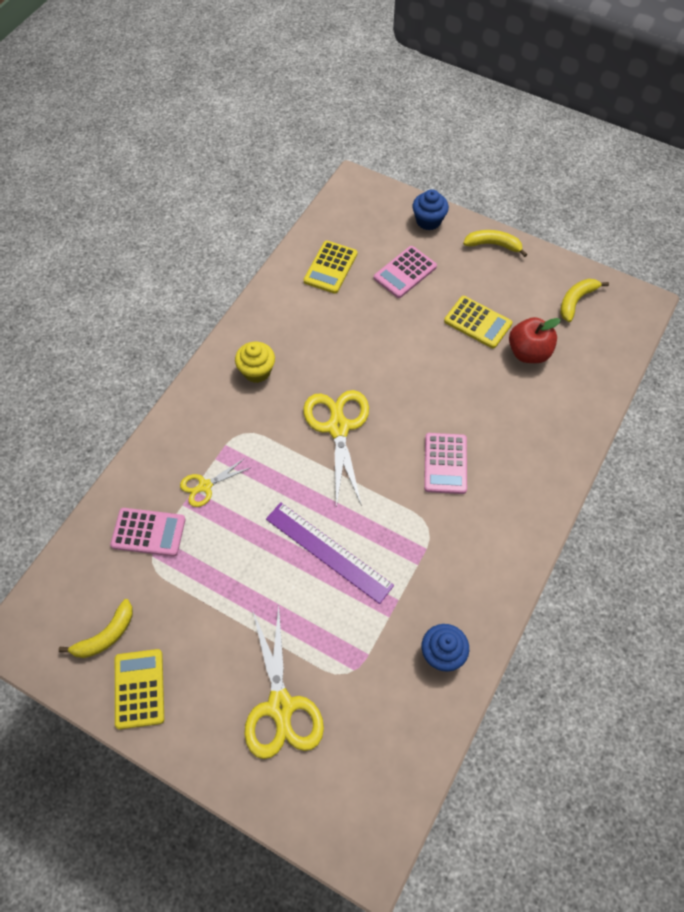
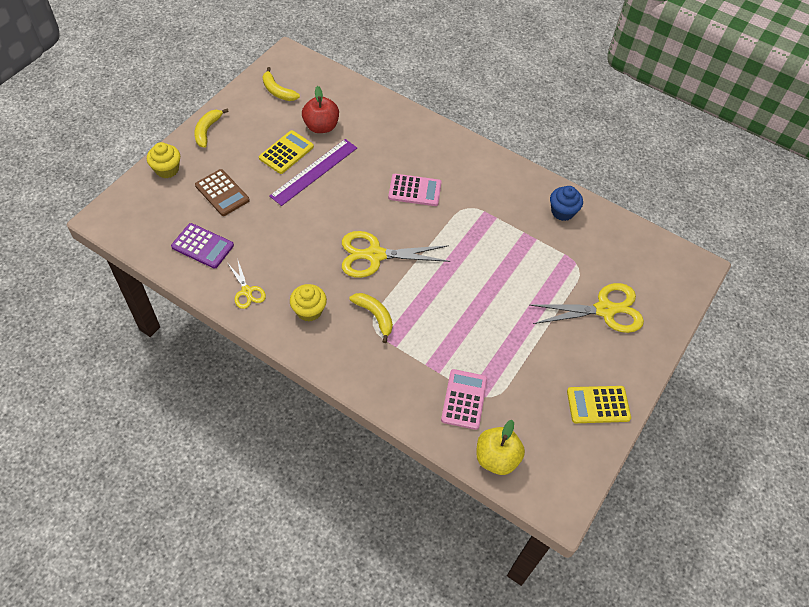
camera: 90 degrees left, 5 degrees down
yellow banana [59,599,133,658] -> yellow banana moved to [349,293,393,343]
yellow scissors [180,458,250,507] -> yellow scissors moved to [228,258,266,309]
purple ruler [266,502,394,604] -> purple ruler moved to [269,139,357,206]
yellow calculator [304,241,357,293] -> purple calculator [171,223,234,269]
pink calculator [374,246,437,298] -> brown calculator [195,169,250,216]
blue cupcake [412,189,449,230] -> yellow cupcake [147,142,180,178]
none -> yellow apple [476,420,525,475]

